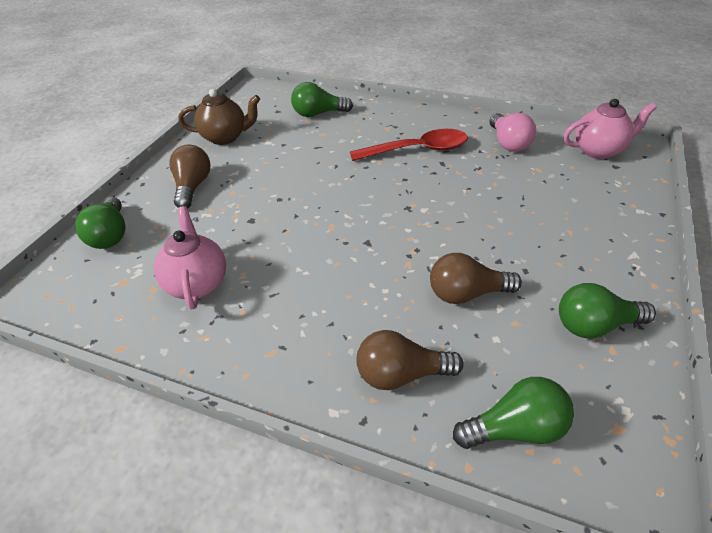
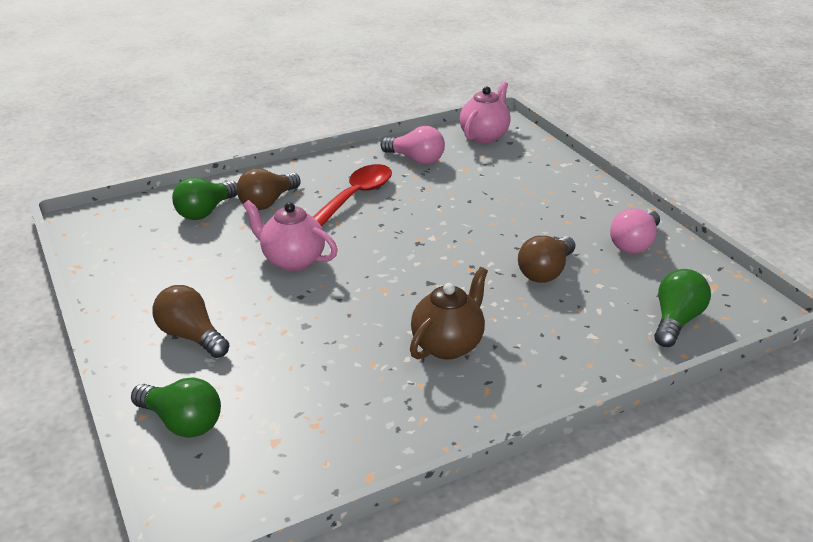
camera: 50 degrees left, 10 degrees down
pink teapot [154,206,226,310] -> pink teapot moved to [243,200,338,271]
brown teapot [178,89,260,145] -> brown teapot moved to [410,267,488,359]
brown light bulb [357,330,464,390] -> brown light bulb moved to [237,168,301,210]
green light bulb [559,283,656,339] -> pink light bulb [610,209,660,254]

